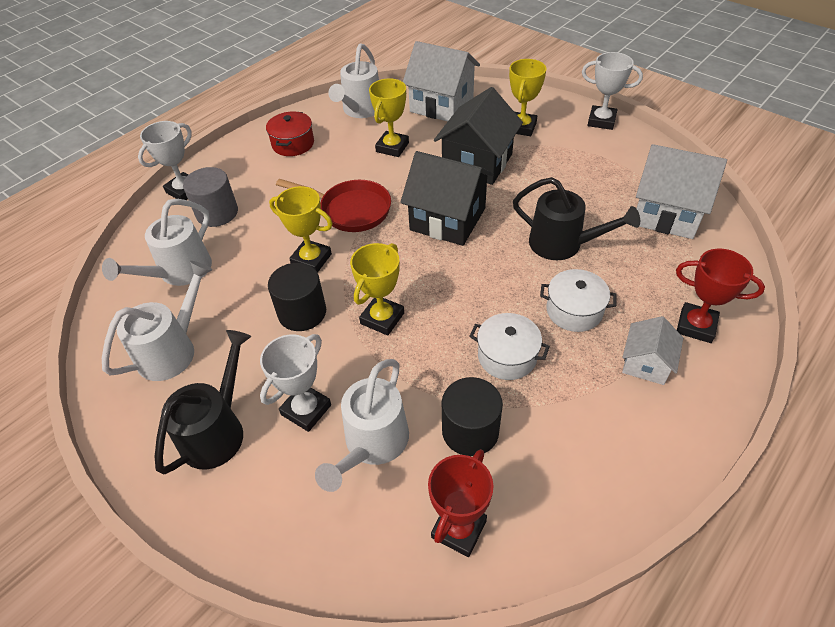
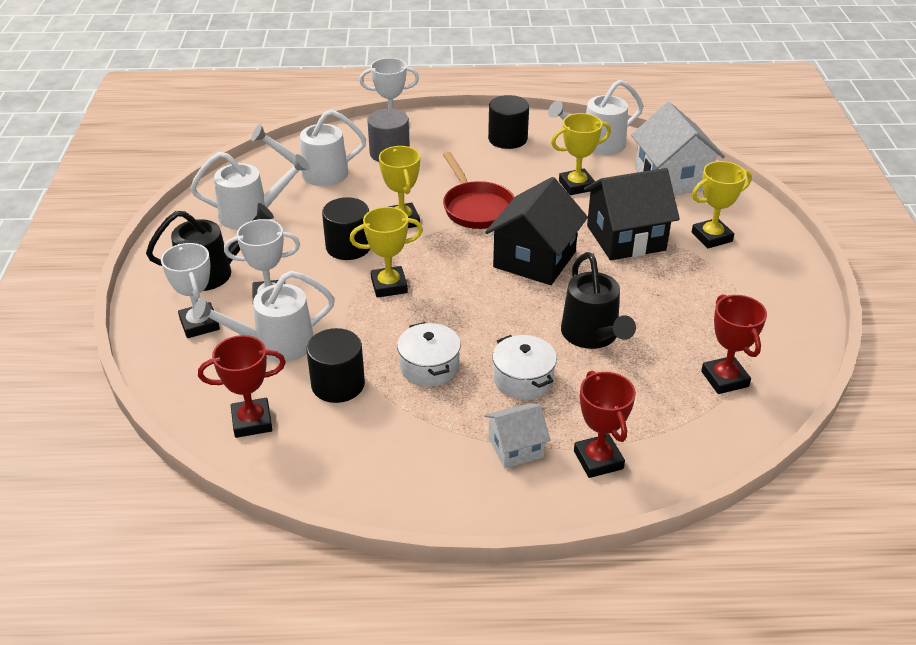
camera: 45 degrees right, 10 degrees down
red pot [266,112,314,156] -> black cylinder [488,95,529,149]
black house [400,151,494,246] -> black house turned 45 degrees clockwise [485,177,588,285]
white trophy [582,52,643,130] -> white trophy moved to [161,243,220,338]
white house [636,144,727,239] -> red trophy [701,294,767,394]

